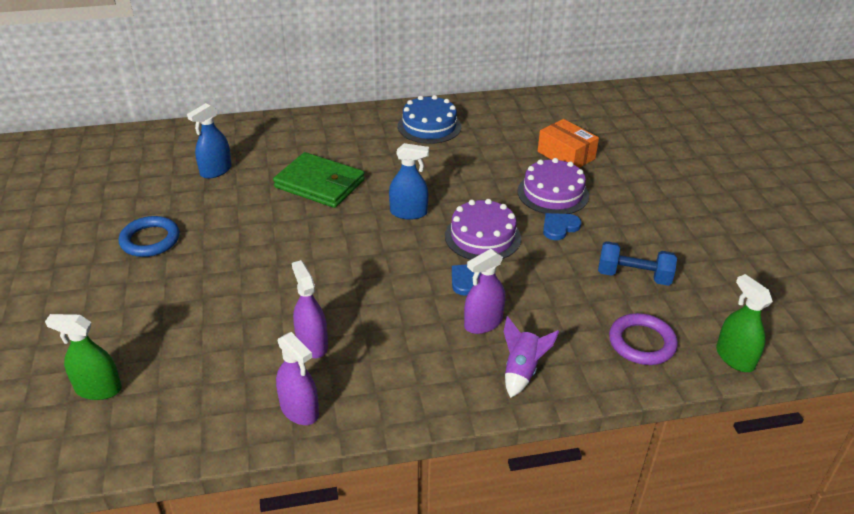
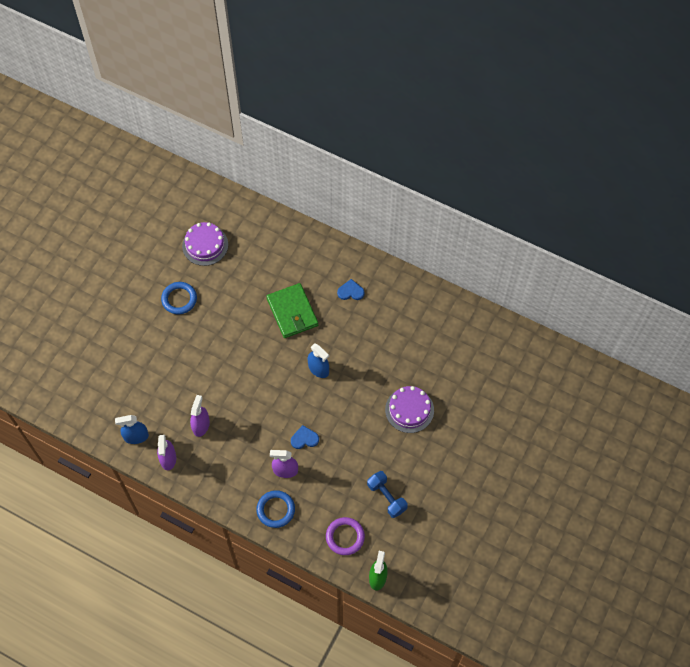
camera: 40 degrees right, 25 degrees up
green spray bottle [45,314,122,400] -> none
blue spray bottle [187,103,232,179] -> blue spray bottle moved to [115,415,149,444]
blue cake [398,95,461,144] -> none
purple cake [445,199,521,260] -> purple cake moved to [182,222,228,266]
purple rocket [504,316,559,398] -> blue ring [256,490,295,528]
orange box [538,119,599,168] -> none
blue heart [543,213,581,240] -> blue heart moved to [337,279,365,300]

